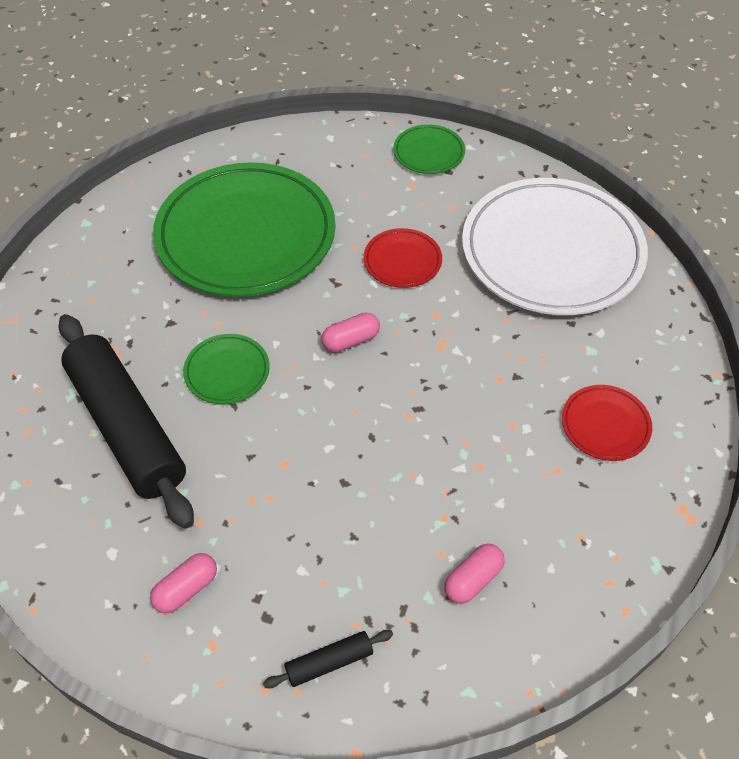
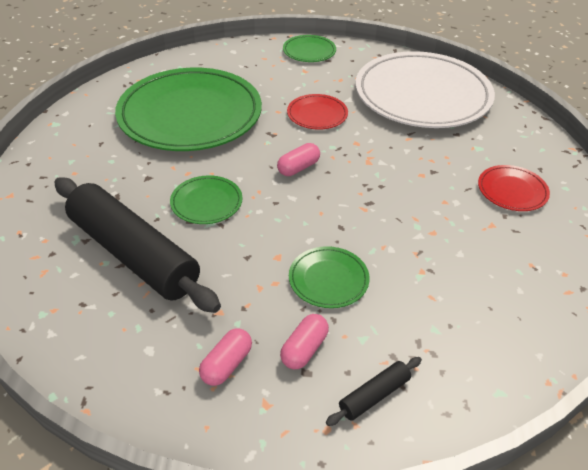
camera: 15 degrees left, 10 degrees down
pink capsule [444,544,505,604] -> pink capsule moved to [280,314,329,369]
none -> green plate [289,246,370,308]

